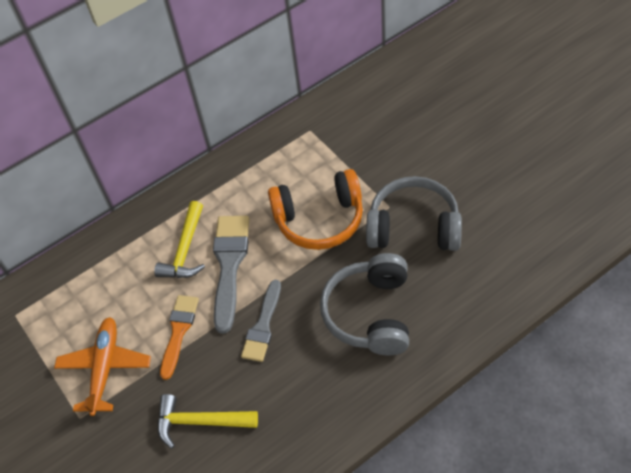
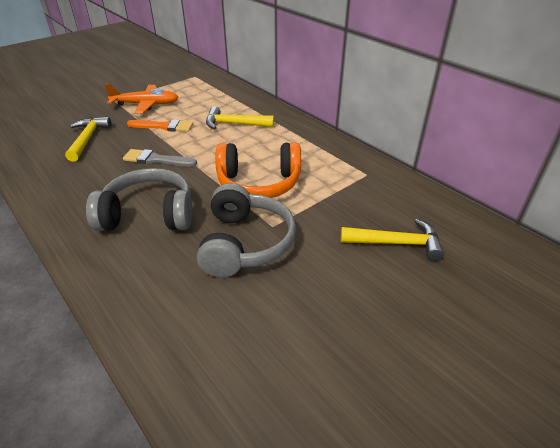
camera: 80 degrees right, 15 degrees down
grey brush [213,216,249,333] -> none
orange headphones [268,169,363,250] -> orange headphones turned 75 degrees counterclockwise [215,142,301,198]
none -> yellow hammer [341,219,444,261]

